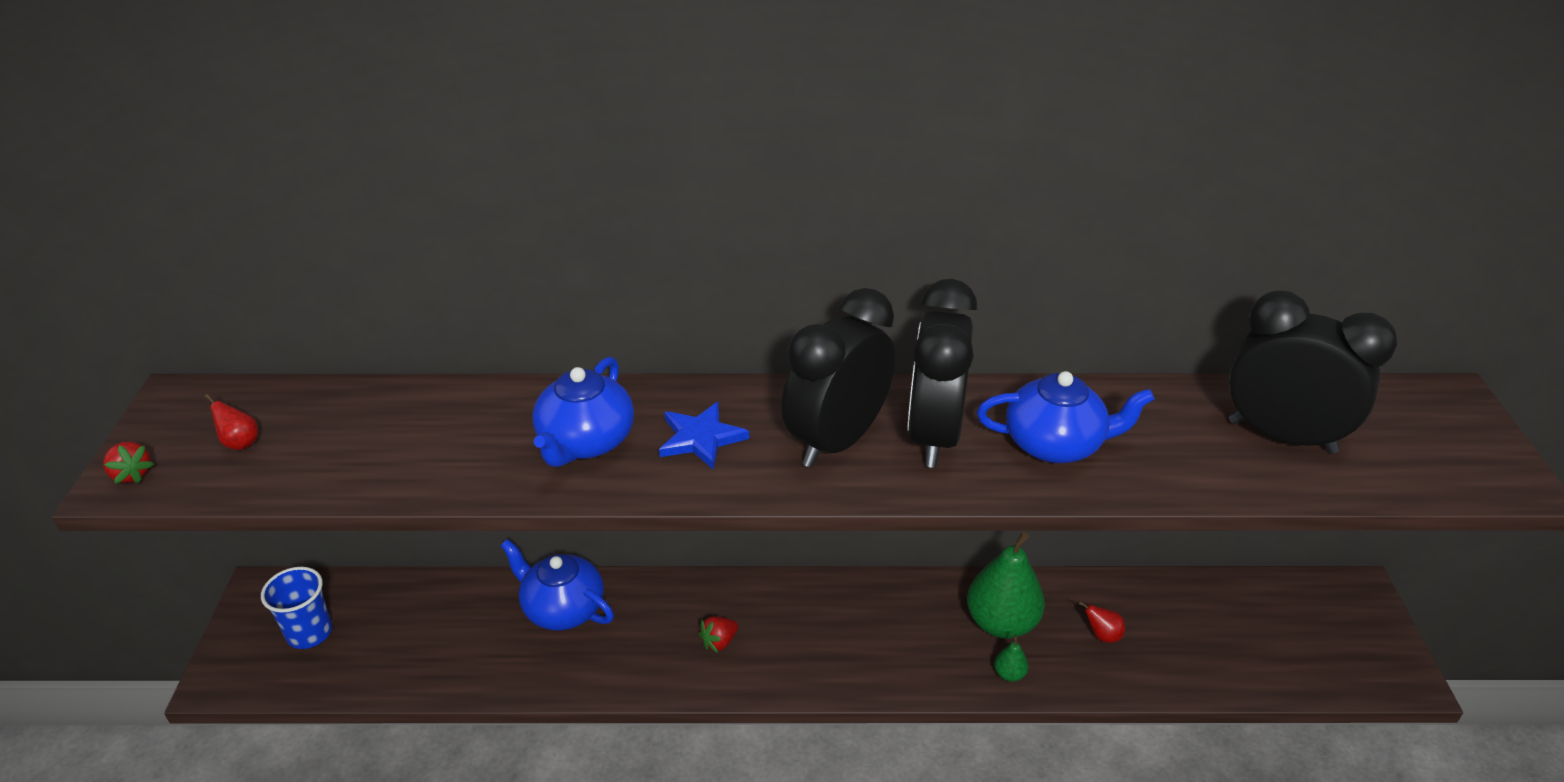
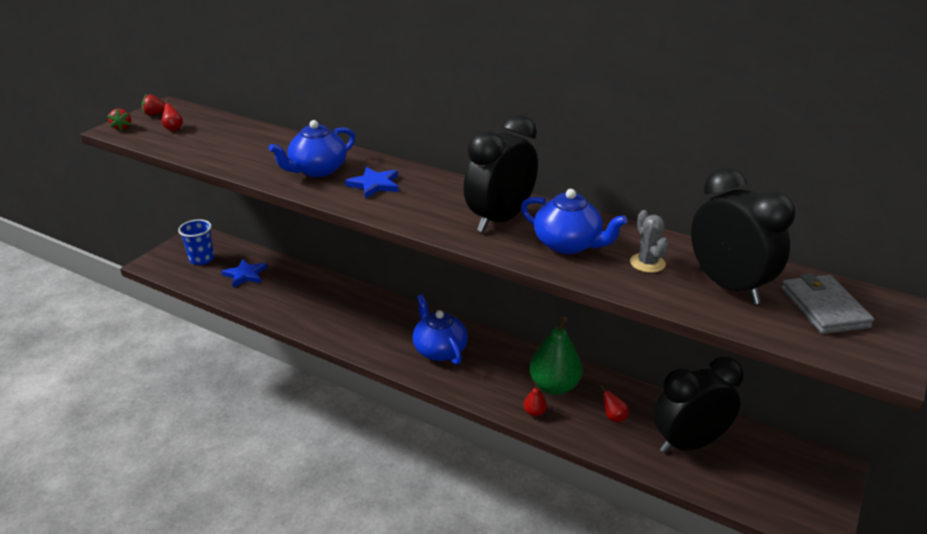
camera: 30 degrees right, 5 degrees down
blue teapot [500,539,614,630] -> blue teapot moved to [412,294,468,365]
red strawberry [699,616,738,653] -> red strawberry moved to [142,94,166,115]
black clock [781,288,895,468] -> black clock moved to [653,357,744,453]
green pear [994,635,1029,682] -> red pear [523,382,547,417]
none -> blue star [221,259,267,288]
none -> grey cactus [630,210,668,273]
none -> grey wallet [781,273,874,334]

